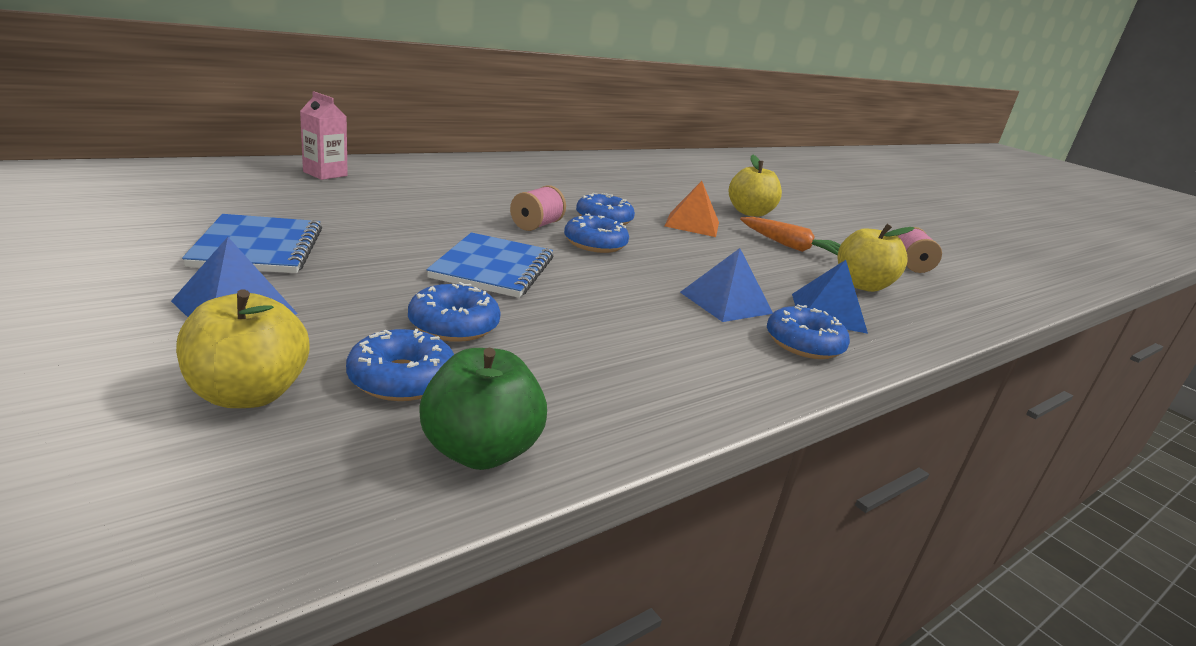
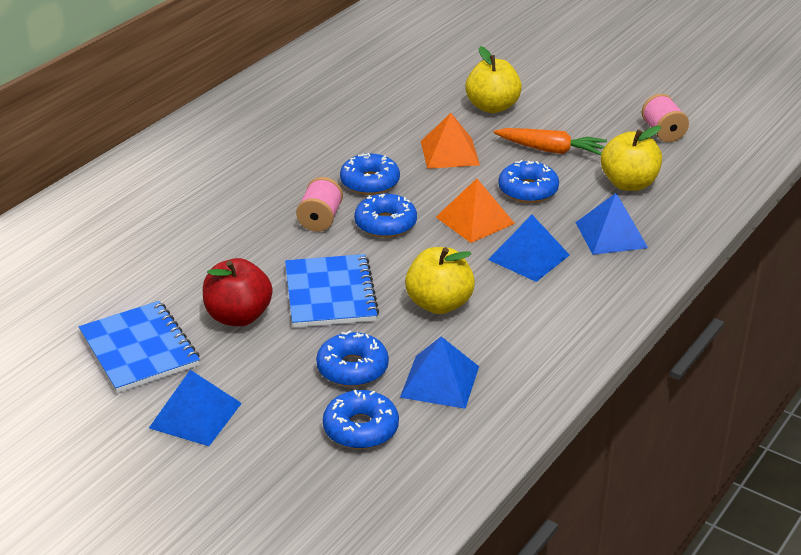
camera: 15 degrees left, 10 degrees up
yellow apple [176,289,310,408] -> yellow apple moved to [405,247,475,314]
pink carton [300,91,348,180] -> none
green apple [419,348,547,470] -> none
blue donut [767,304,850,359] -> blue donut moved to [498,160,559,203]
none -> red apple [203,258,272,326]
none -> blue pyramid [400,337,479,409]
none -> orange pyramid [436,178,515,243]

